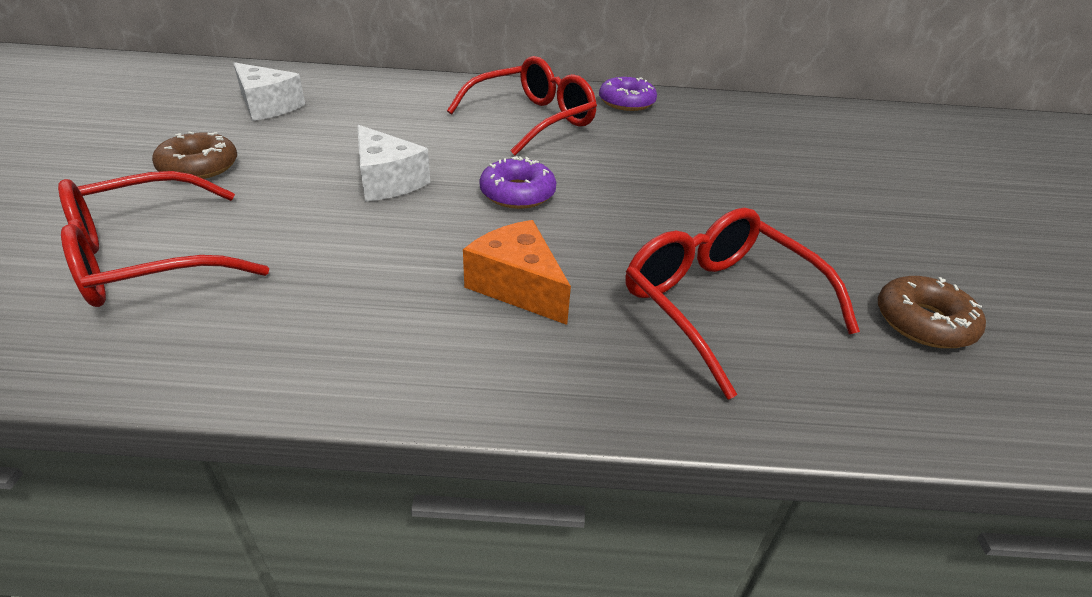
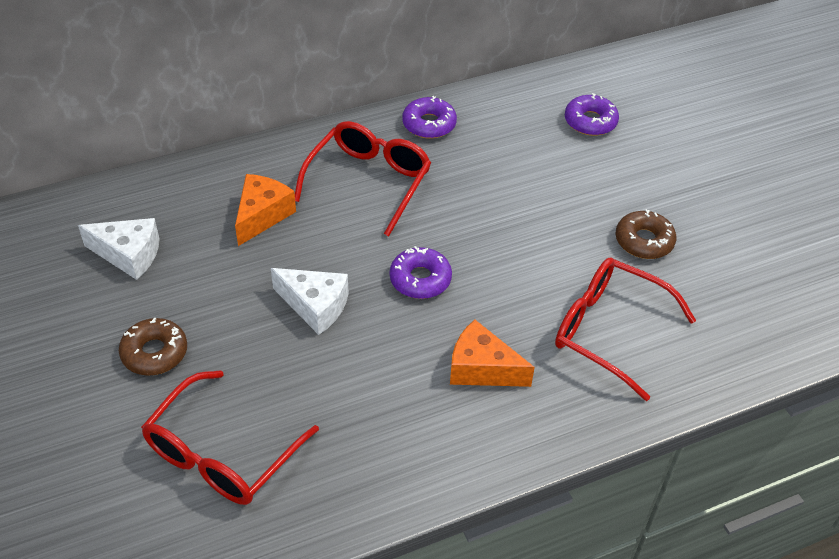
camera: 25 degrees left, 10 degrees up
brown donut [878,276,986,348] -> brown donut moved to [615,209,676,259]
none -> orange cheese [235,174,296,246]
none -> purple donut [565,93,619,136]

